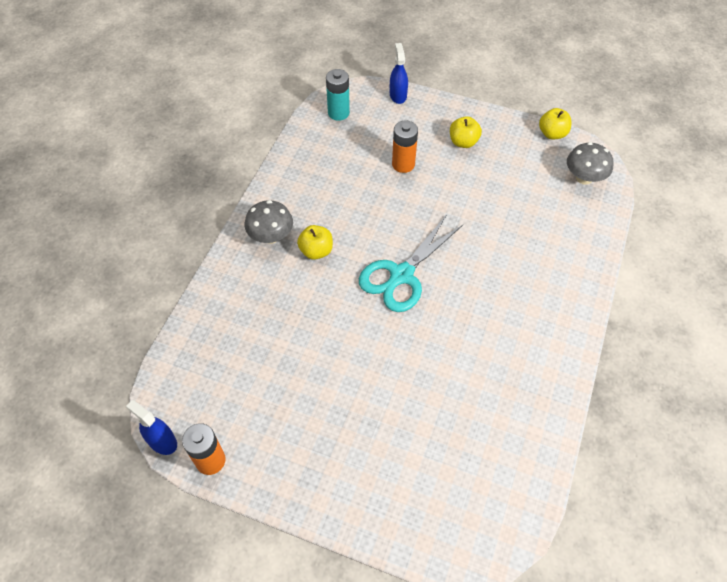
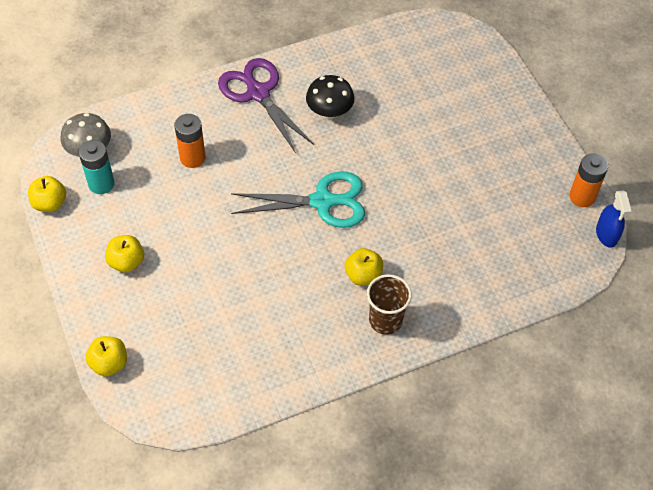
camera: 135 degrees left, 0 degrees up
grey mushroom [245,200,293,244] -> brown cup [367,274,412,335]
turquoise battery [326,69,350,121] -> turquoise battery moved to [79,140,115,194]
blue spray bottle [390,43,408,104] -> yellow apple [85,336,127,376]
orange battery [392,121,418,173] -> orange battery moved to [174,114,206,168]
none -> purple scissors [218,58,314,153]
none -> black mushroom [306,75,354,119]

